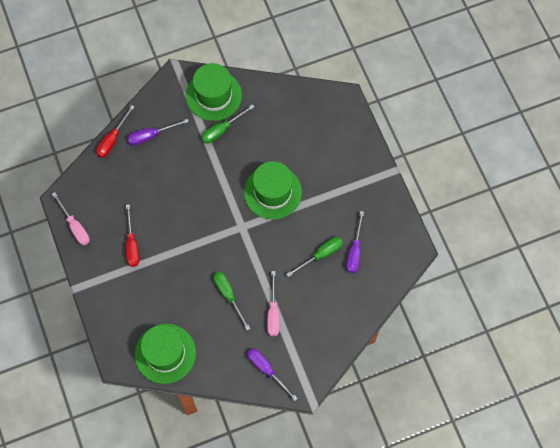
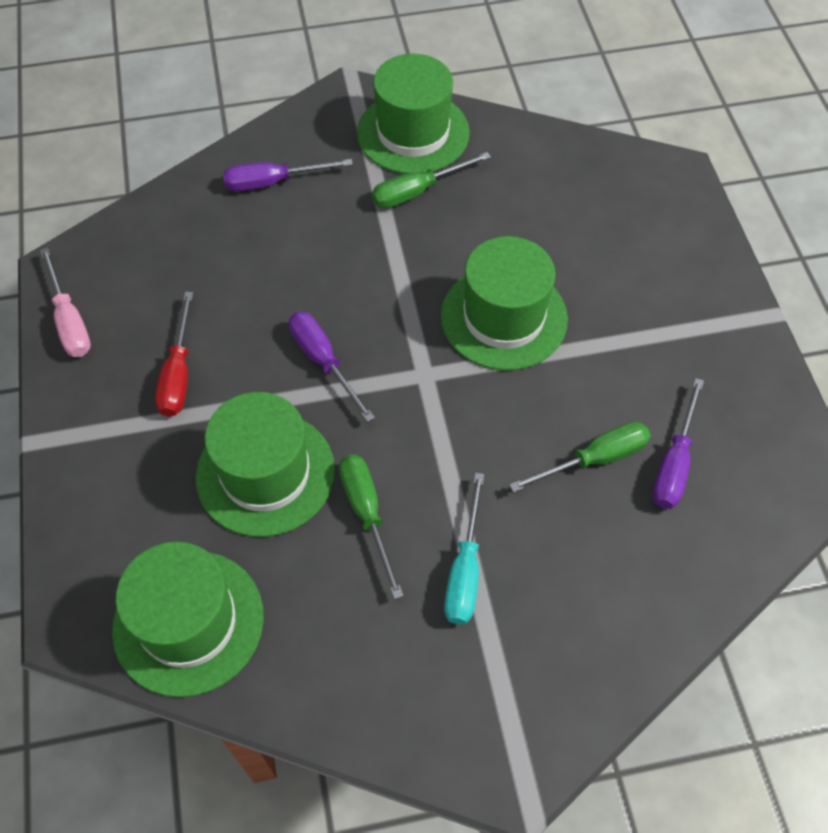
camera: 10 degrees right, 10 degrees down
red screwdriver [96,105,134,158] -> none
purple screwdriver [247,348,298,401] -> purple screwdriver moved to [289,312,375,422]
pink screwdriver [267,271,280,336] -> turquoise screwdriver [444,473,484,625]
none -> green hat [196,392,335,537]

